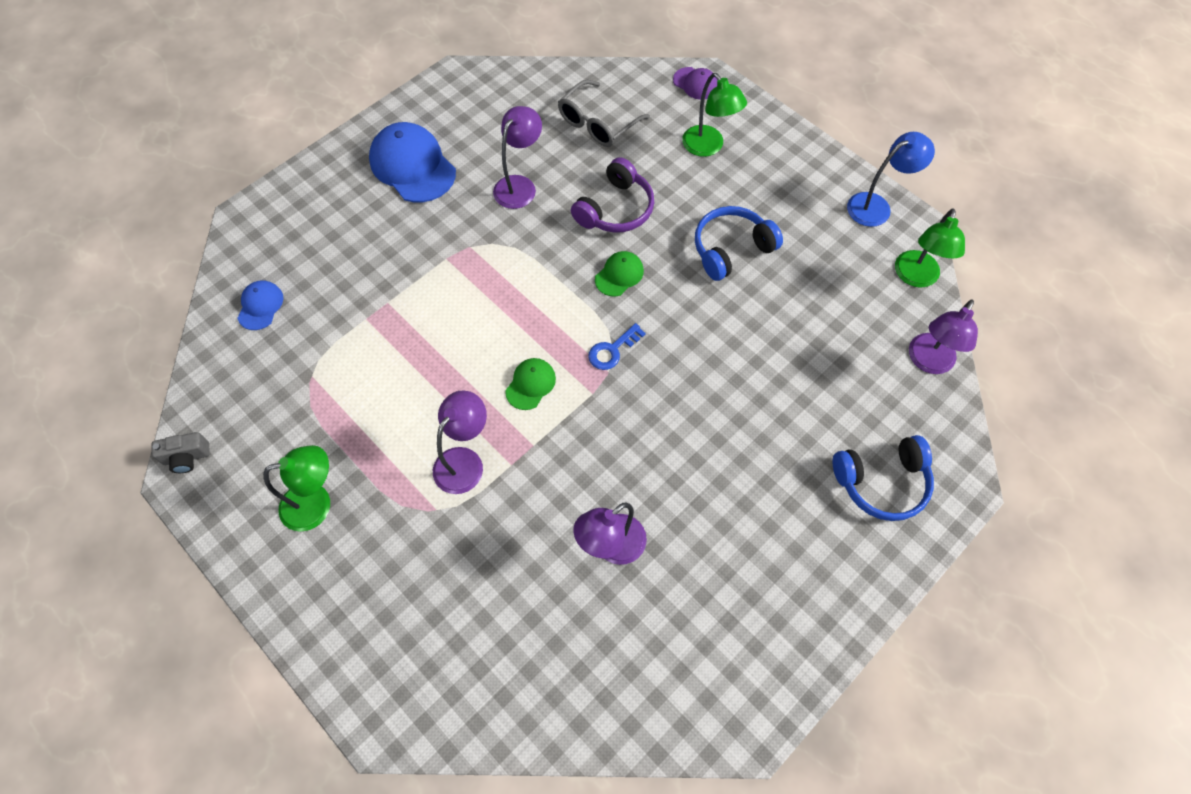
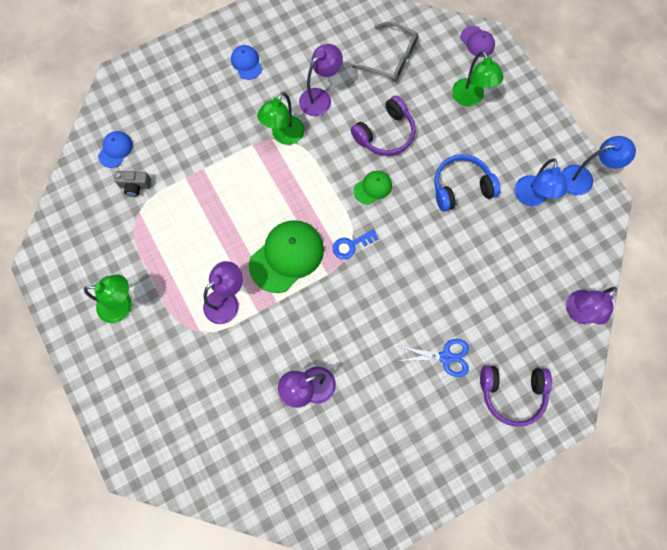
camera: 15 degrees right, 10 degrees up
grey camera [152,432,210,473] -> grey camera moved to [115,171,151,197]
blue cap [369,122,456,202] -> blue cap [231,45,262,80], size x0.52
green cap [505,358,556,410] -> green cap [249,220,324,293], size x1.94
grey glasses [558,80,650,147] -> grey glasses turned 120 degrees counterclockwise [352,22,419,82]
blue headphones [833,435,934,521] -> purple headphones [480,366,552,427]
green lamp [895,209,965,288] -> green lamp moved to [257,92,305,145]
none -> blue scissors [398,339,469,377]
none -> blue lamp [514,158,567,206]

